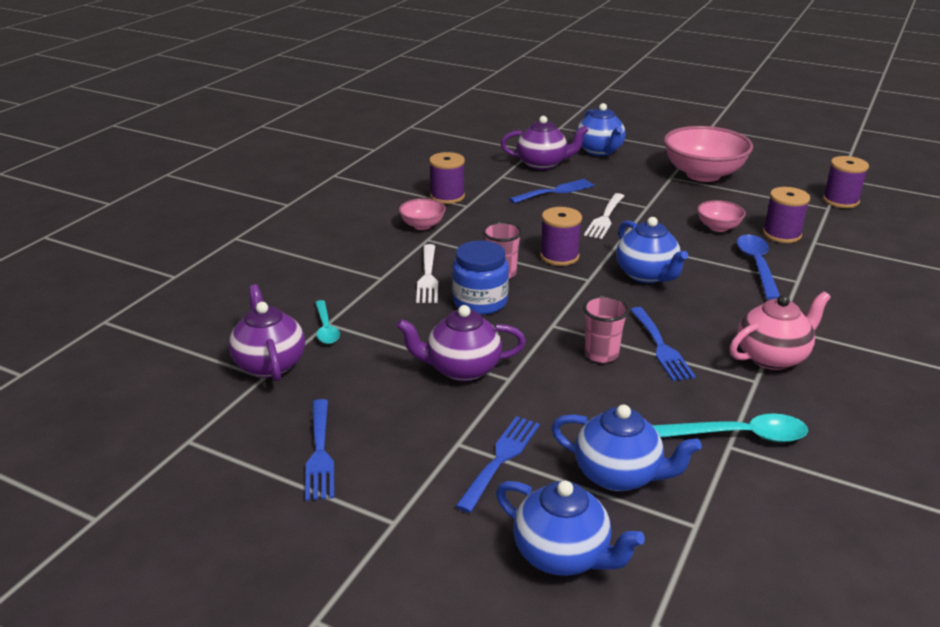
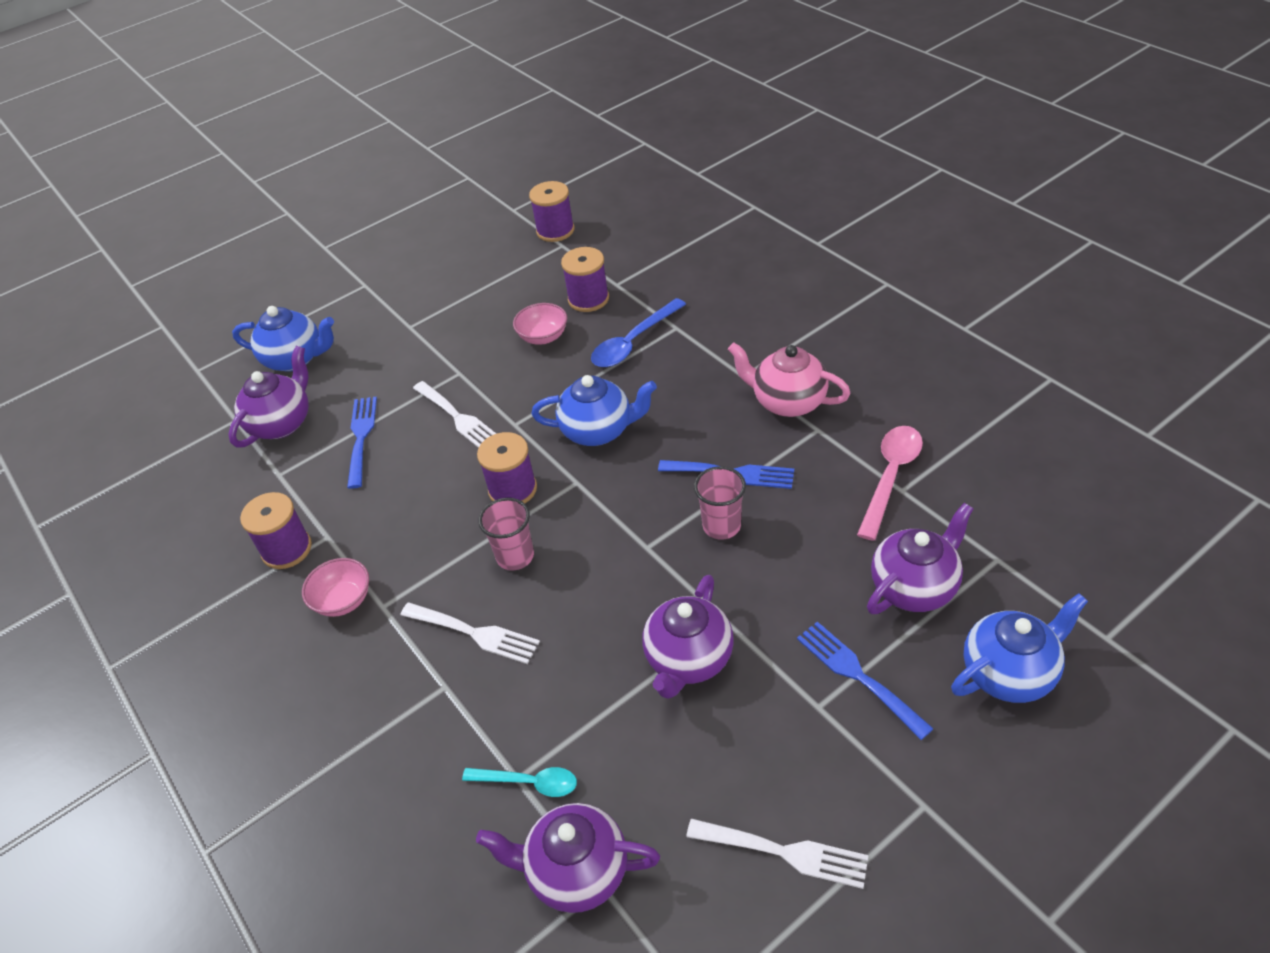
camera: 60 degrees left, 15 degrees up
blue fork [305,399,334,501] -> white fork [686,819,868,889]
blue jar [452,241,509,315] -> none
blue teapot [551,405,702,491] -> purple teapot [867,503,974,614]
turquoise spoon [652,413,808,442] -> pink spoon [857,426,923,541]
pink bowl [664,126,753,182] -> none
pink teapot [729,291,831,370] -> pink teapot turned 60 degrees counterclockwise [728,342,851,417]
blue spoon [737,235,780,300] -> blue spoon turned 75 degrees counterclockwise [591,298,686,367]

